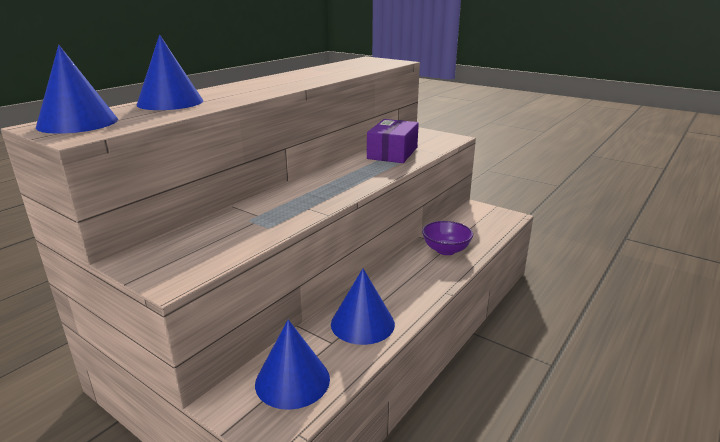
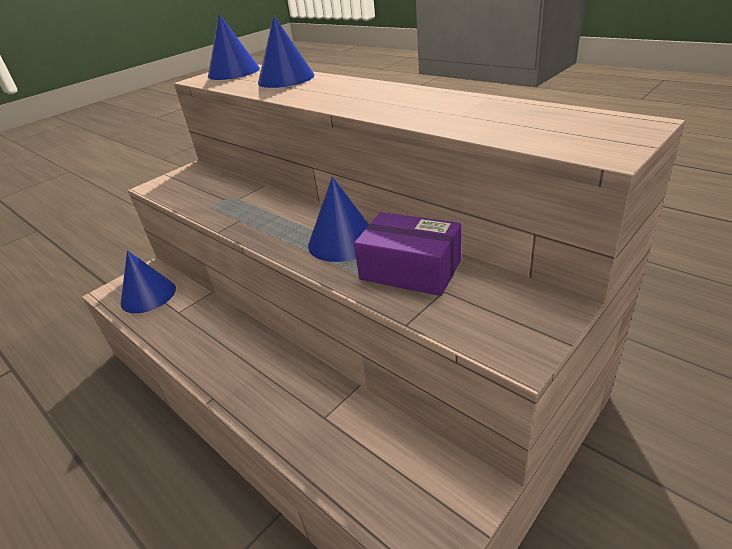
camera: 100 degrees right, 10 degrees up
blue cone [331,268,395,345] -> blue cone moved to [308,177,369,262]
purple bowl [422,221,473,255] -> none

